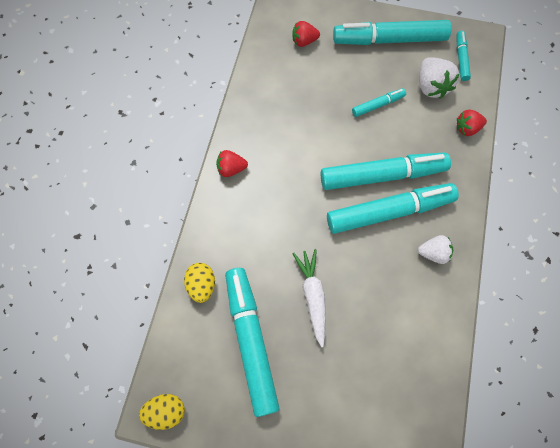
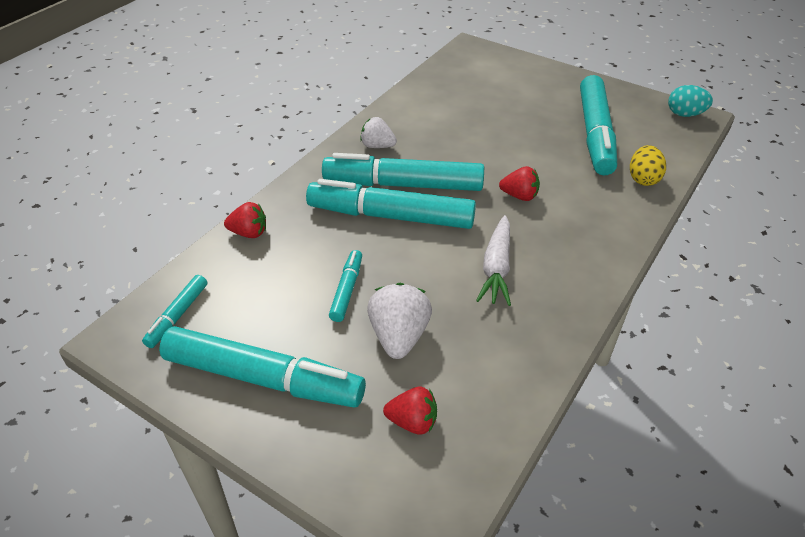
camera: 160 degrees left, 25 degrees down
yellow egg [139,394,185,430] -> turquoise egg [668,85,713,117]
red strawberry [216,150,248,177] -> red strawberry moved to [499,166,540,201]
white carrot [292,249,326,347] -> white carrot moved to [476,215,511,306]
turquoise marker [352,88,406,117] -> turquoise marker turned 105 degrees clockwise [329,250,362,322]
white strawberry [420,57,460,99] -> white strawberry moved to [367,283,432,359]

